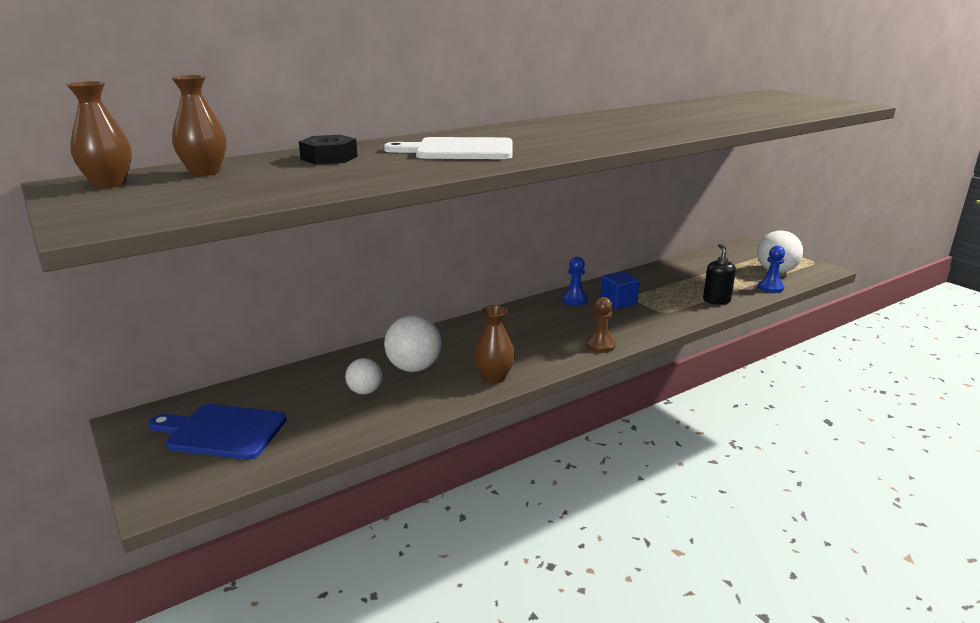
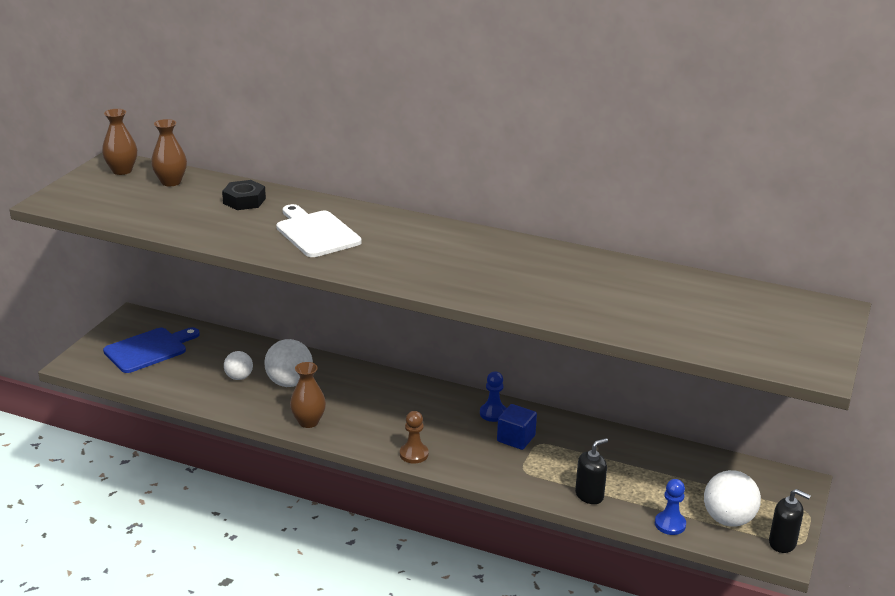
camera: 55 degrees right, 5 degrees up
blue cutting board [148,404,286,460] -> blue cutting board turned 75 degrees clockwise [103,327,200,373]
none -> black soap dispenser [769,489,811,553]

